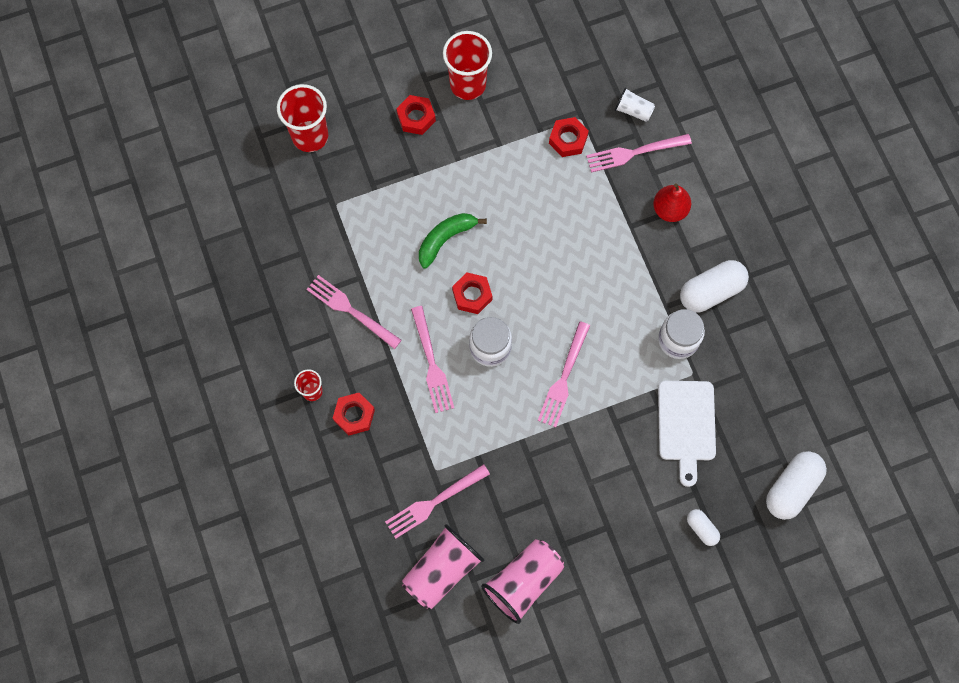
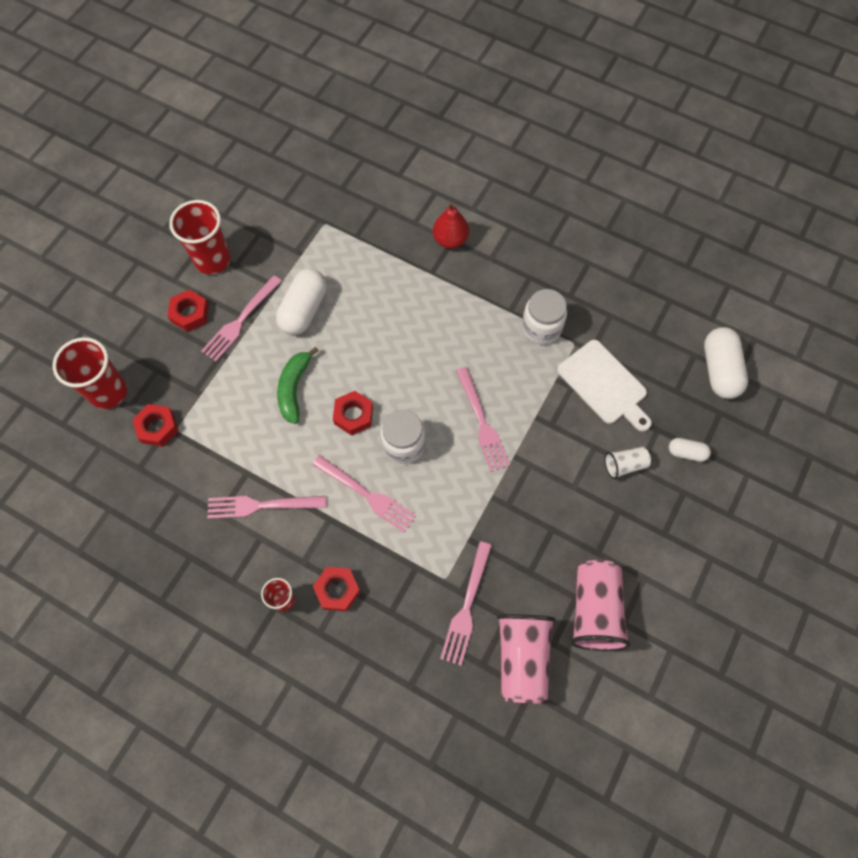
camera: 40 degrees left, 5 degrees down
red nut [549,117,589,157] -> red nut moved to [132,404,178,447]
pink fork [586,134,692,173] -> pink fork moved to [201,275,282,361]
white cup [615,87,655,122] -> white cup moved to [605,447,651,479]
white capsule [680,260,749,312] -> white capsule moved to [276,269,327,335]

